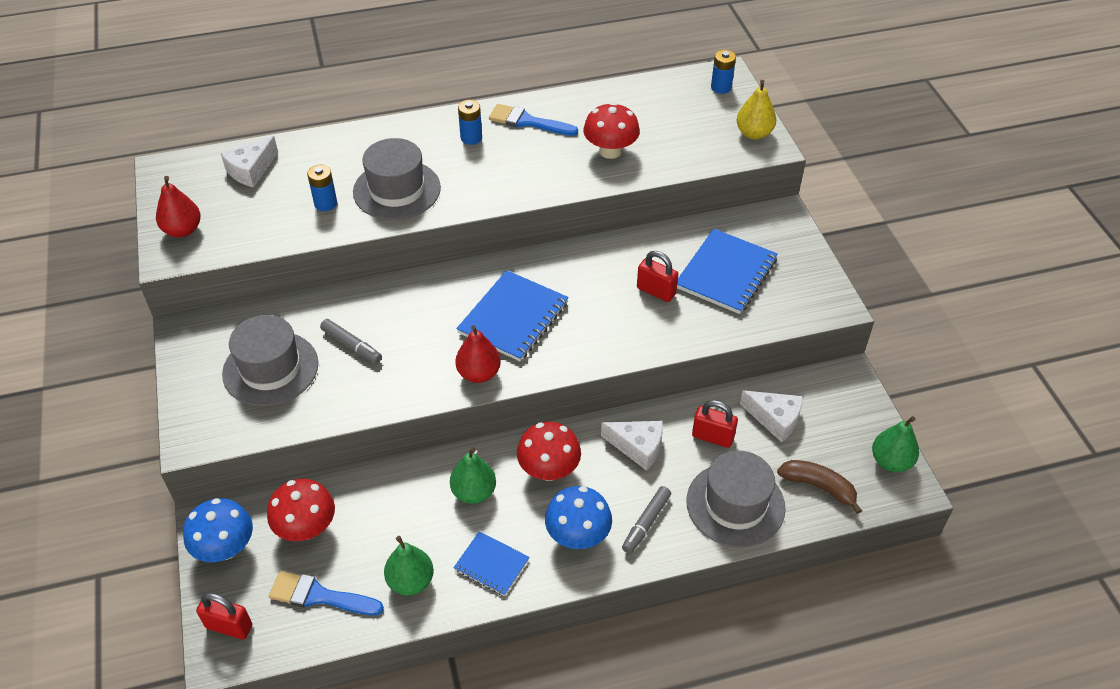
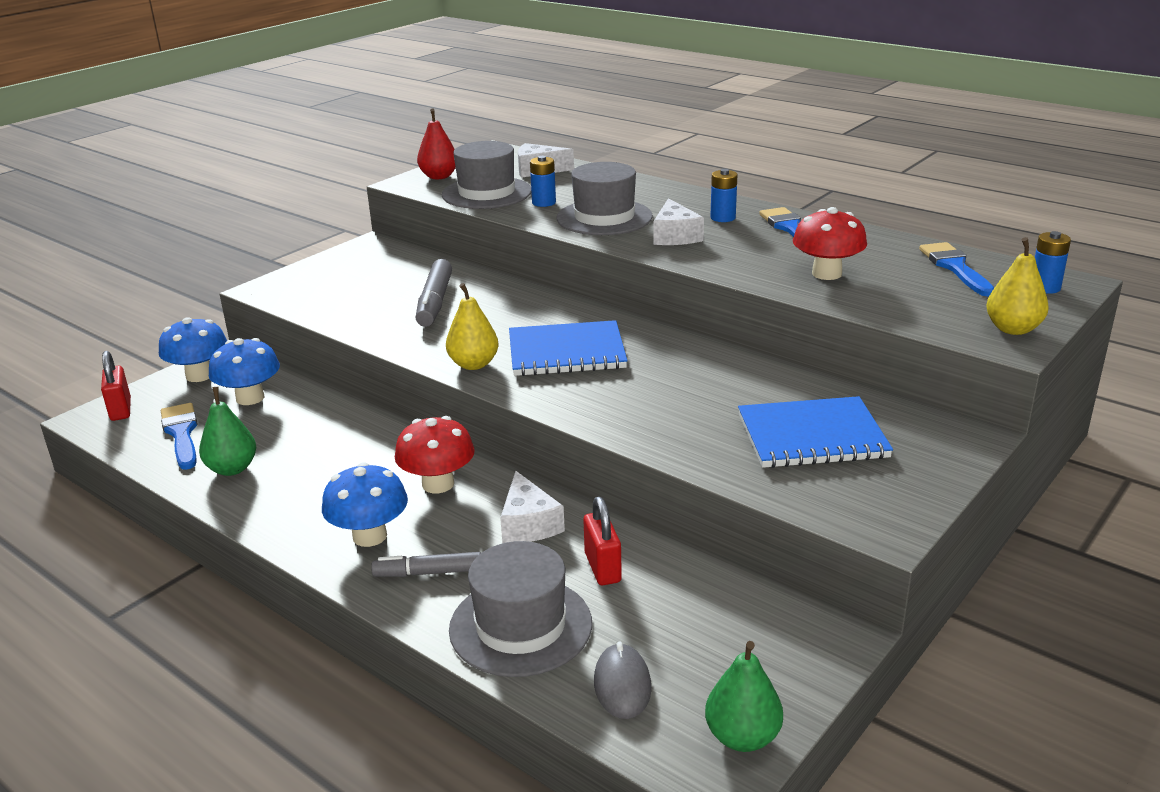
camera: 55 degrees right, 20 degrees down
grey hat [222,315,318,406] -> grey hat moved to [442,141,531,209]
red mushroom [267,479,335,541] -> blue mushroom [209,338,280,405]
grey marker [320,319,382,364] -> grey marker [416,259,452,327], size x1.53
green pear [450,447,496,504] -> none
blue notebook [453,531,529,596] -> none
red pear [455,325,501,383] -> yellow pear [446,283,498,370]
red padlock [637,251,678,302] -> none
white cheese [740,390,803,442] -> white cheese moved to [653,198,704,245]
brown banana [777,460,862,514] -> grey mouse [594,641,652,719]
none -> blue brush [919,242,994,297]

